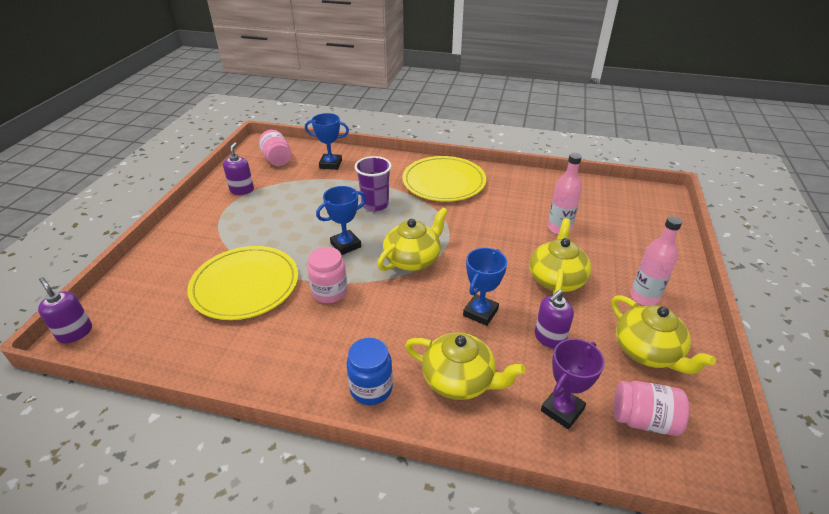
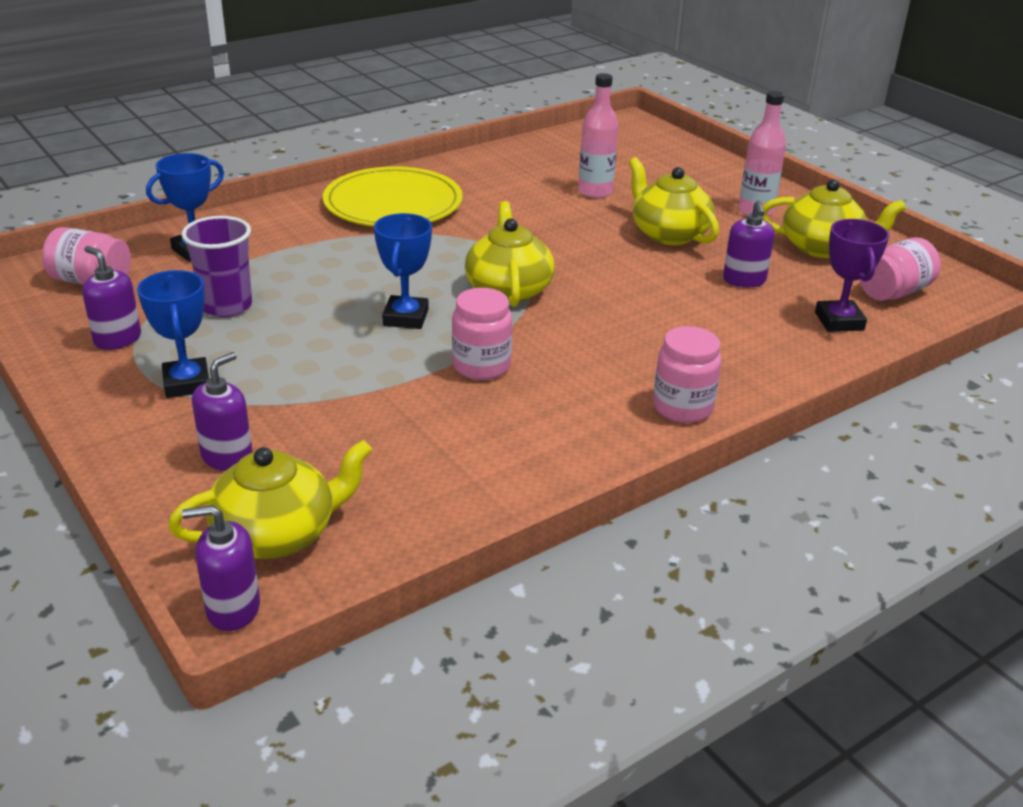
camera: 50 degrees left, 5 degrees down
yellow plate [187,246,298,320] -> none
blue jar [346,338,393,405] -> pink jar [653,326,721,423]
purple cup [355,156,392,211] -> purple cup moved to [181,216,252,317]
yellow teapot [405,332,526,400] -> yellow teapot moved to [168,440,372,559]
blue trophy [463,248,507,326] -> blue trophy moved to [137,270,209,398]
none -> purple soap dispenser [192,352,253,471]

